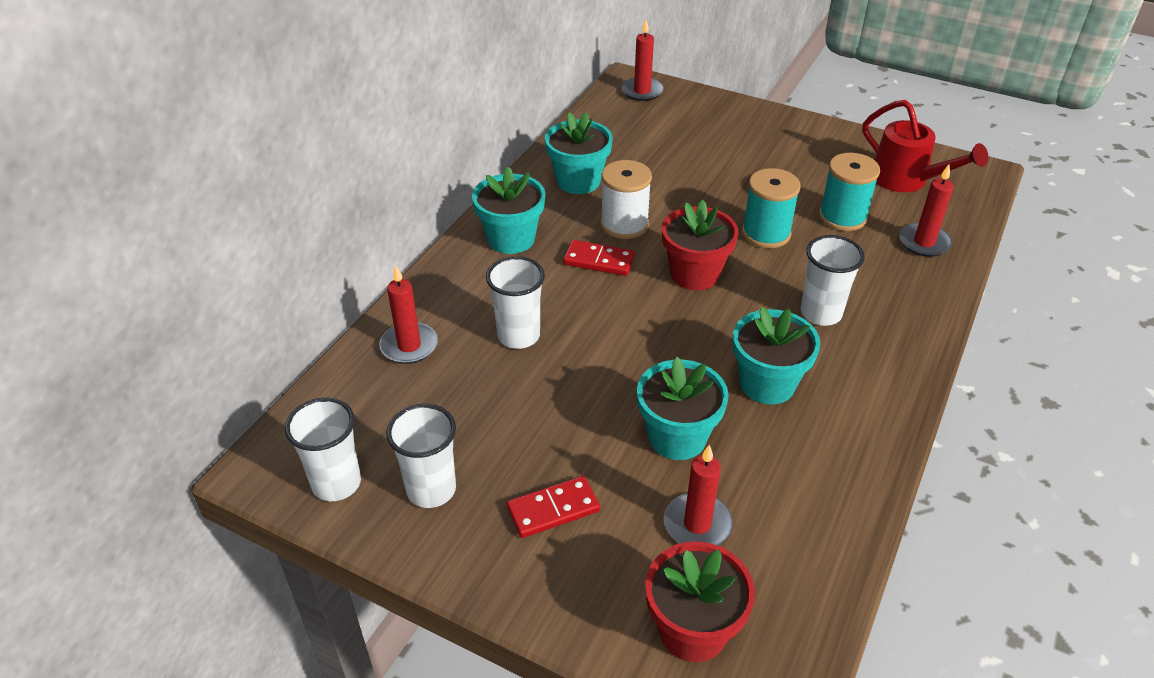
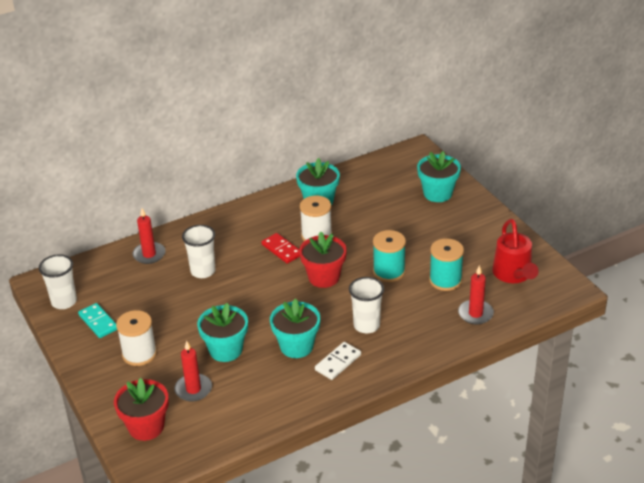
camera: 35 degrees right, 5 degrees down
white cup [386,404,456,508] -> turquoise domino [78,303,117,338]
turquoise flower pot [472,167,545,254] -> turquoise flower pot moved to [417,151,461,202]
red domino [506,476,600,538] -> white spool [116,310,157,366]
red candle [621,19,664,101] -> none
none -> white domino [315,342,361,380]

